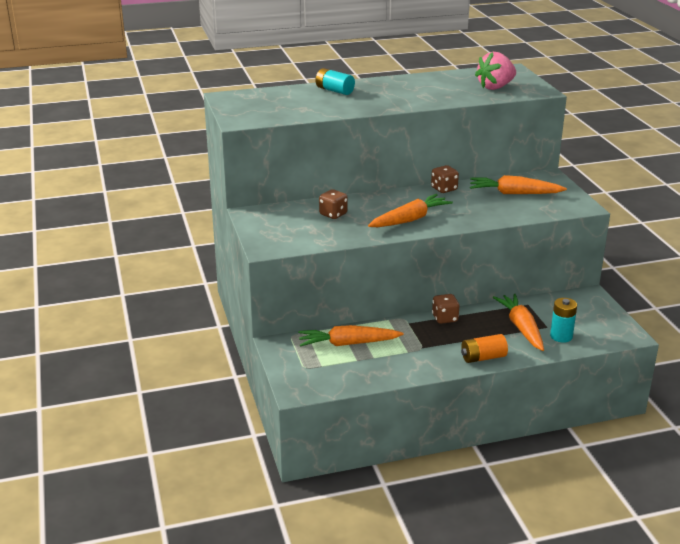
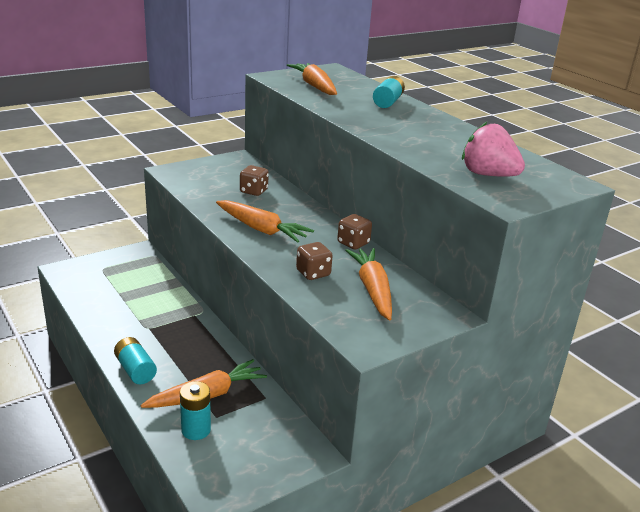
camera: 70 degrees right, 0 degrees up
orange carrot [298,325,404,347] -> orange carrot moved to [287,63,337,95]
brown dice [432,294,459,324] -> brown dice moved to [296,242,333,280]
orange battery [461,334,508,363] -> turquoise battery [114,337,157,384]

